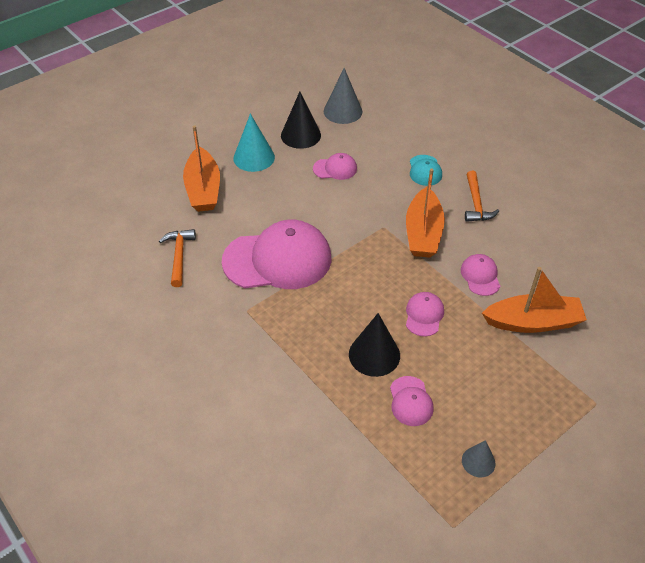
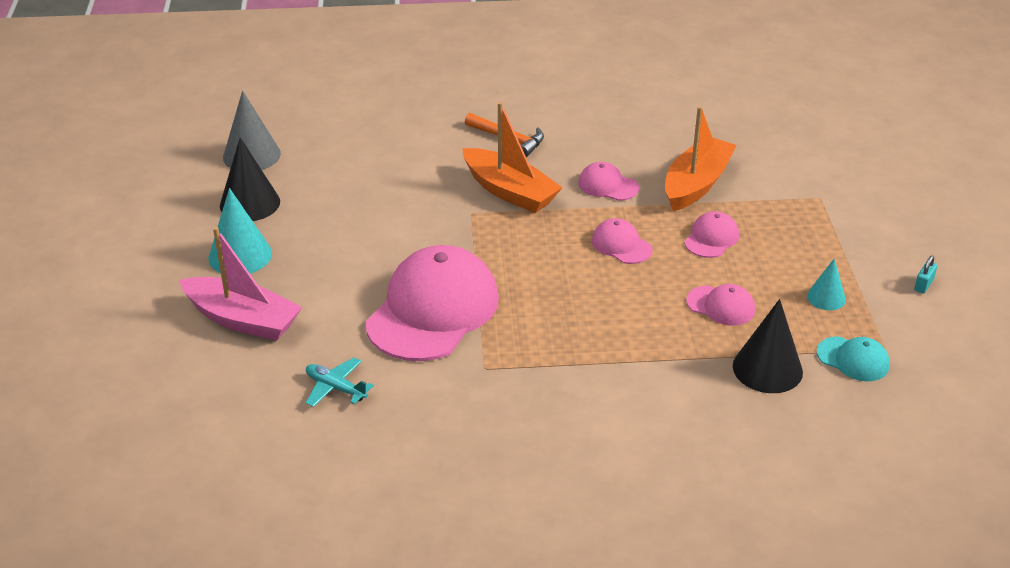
camera: 55 degrees left, 10 degrees down
orange hammer [159,229,196,287] -> turquoise plane [306,357,374,407]
orange boat [183,126,220,212] -> pink boat [179,227,302,341]
pink cap [313,153,357,180] -> pink cap moved to [684,211,739,258]
black cone [349,313,400,377] -> black cone moved to [733,299,803,393]
turquoise cap [410,155,442,186] -> turquoise cap moved to [817,336,890,381]
grey cone [462,440,496,478] -> turquoise cone [807,259,846,310]
none -> turquoise padlock [914,256,937,293]

